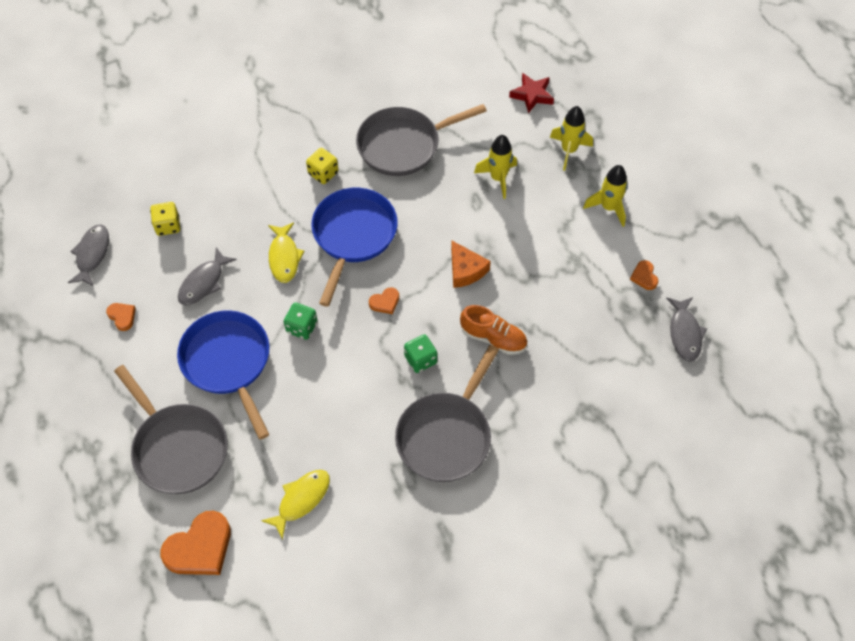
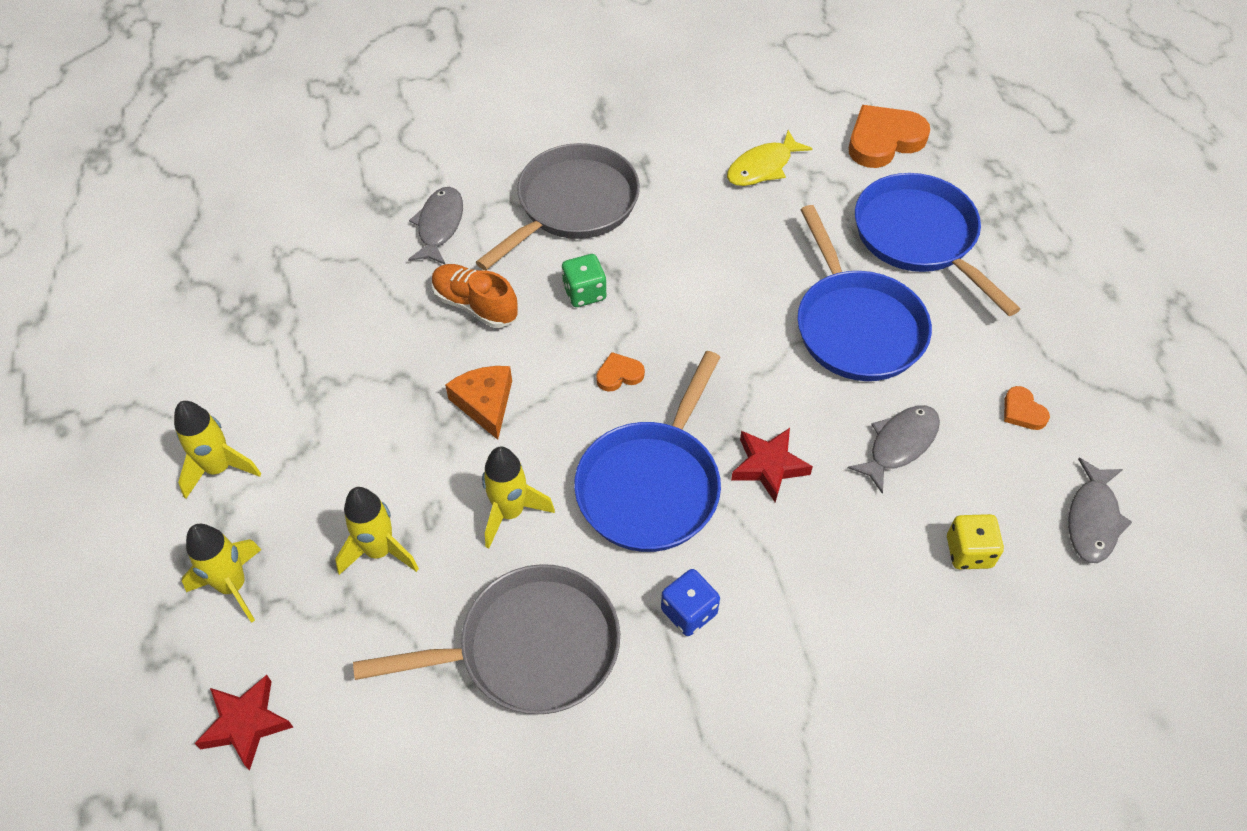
camera: 170 degrees left, 5 degrees down
grey pan [114,365,228,494] -> blue pan [855,173,1020,316]
yellow fish [268,222,305,283] -> red star [731,428,813,502]
green dice [284,302,318,340] -> none
yellow dice [306,148,338,184] -> blue dice [661,569,720,636]
orange heart [630,260,659,290] -> none
grey fish [666,297,707,362] -> grey fish moved to [408,187,463,265]
none -> yellow rocket [482,446,555,549]

